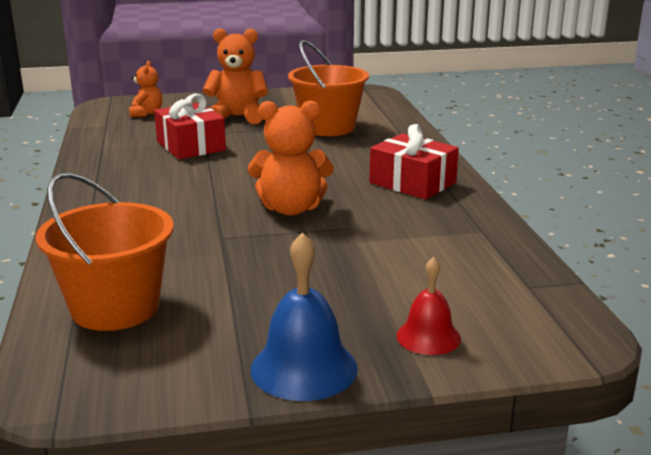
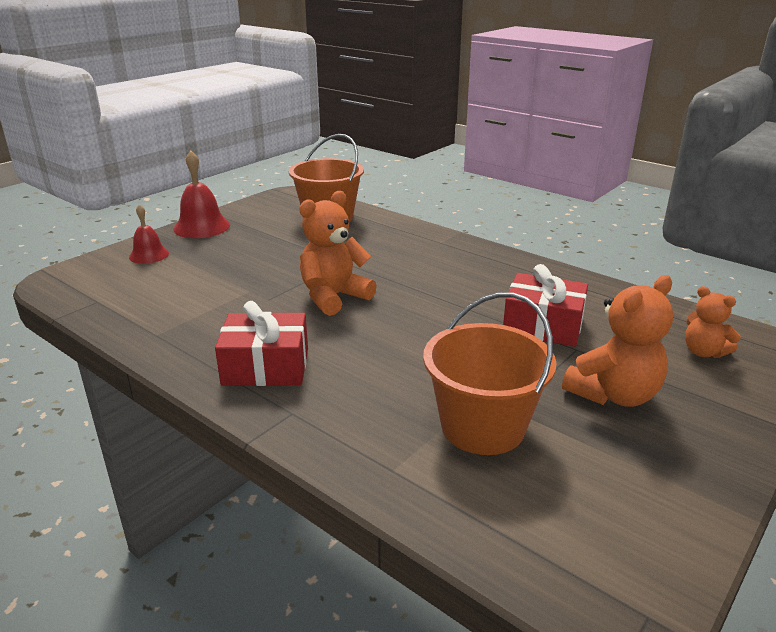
camera: 140 degrees right, 5 degrees up
blue bell [251,232,358,401] -> red bell [173,151,230,238]

